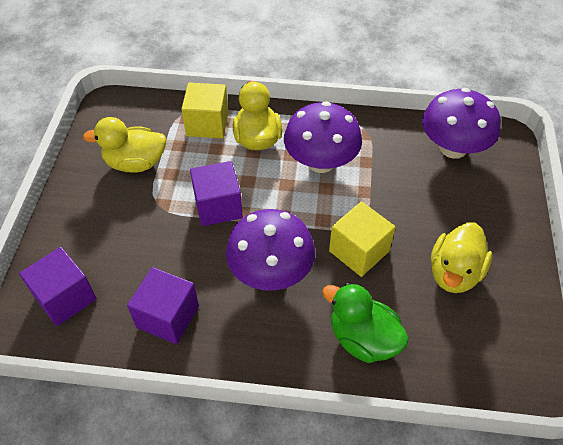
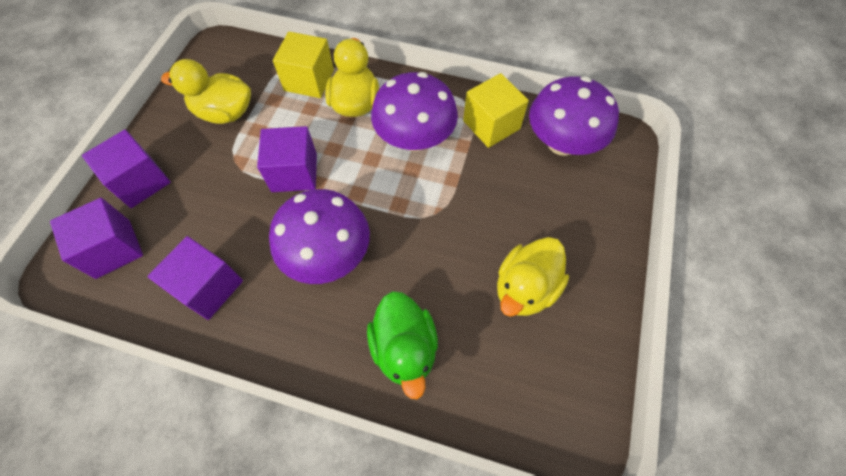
camera: 10 degrees right, 10 degrees up
green duck [322,283,409,363] -> green duck turned 150 degrees counterclockwise [367,291,438,399]
yellow cube [329,201,396,277] -> yellow cube moved to [463,73,529,148]
none -> purple cube [82,130,171,208]

